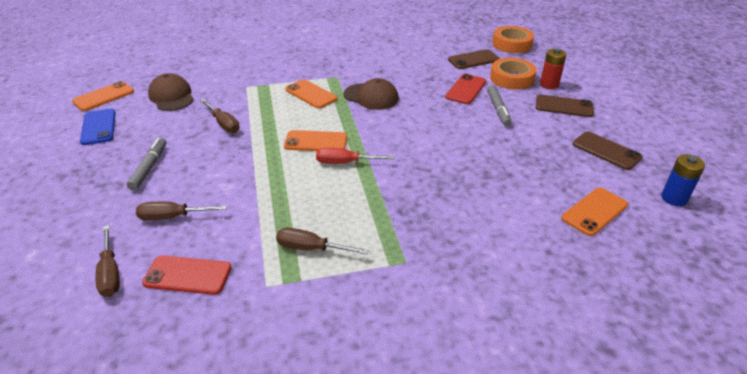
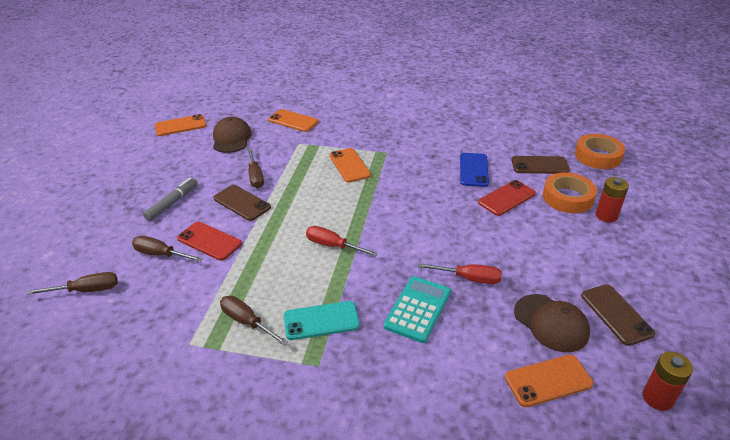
camera: 25 degrees right, 0 degrees up
blue phone [80,109,116,145] -> blue phone moved to [460,153,489,187]
brown screwdriver [96,225,120,297] -> brown screwdriver turned 105 degrees counterclockwise [27,272,118,295]
red phone [142,255,232,295] -> red phone moved to [177,222,242,261]
orange phone [284,130,347,151] -> orange phone moved to [268,109,319,132]
brown cap [344,78,399,110] -> brown cap moved to [514,294,590,352]
grey marker [487,85,512,126] -> none
brown phone [536,94,594,117] -> brown phone moved to [214,185,271,221]
blue battery [661,154,705,206] -> red battery [643,351,693,411]
none -> turquoise phone [284,301,360,340]
none -> turquoise calculator [384,276,451,343]
none -> red screwdriver [418,263,502,284]

